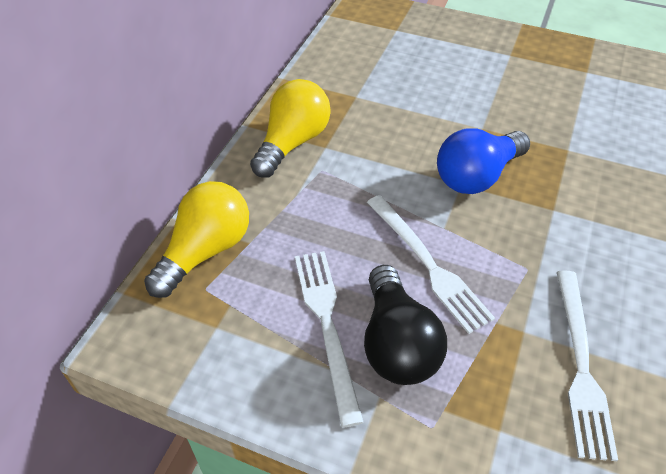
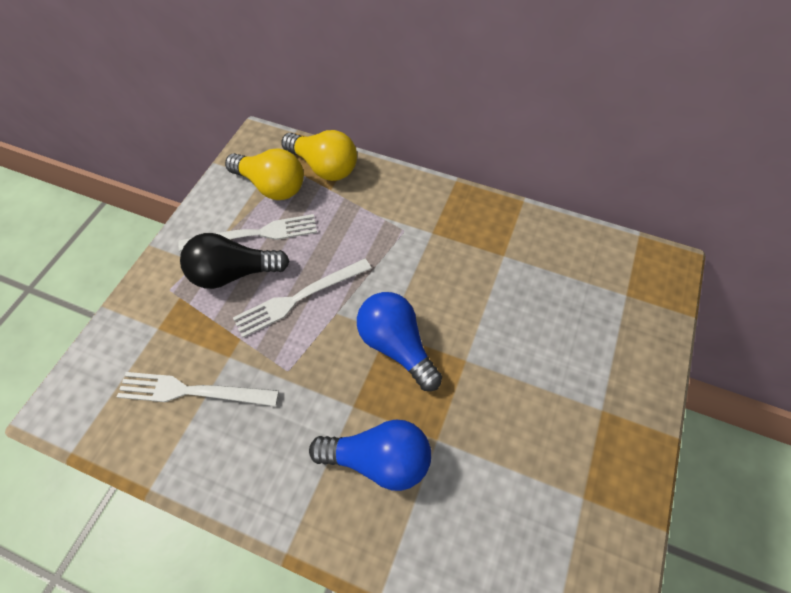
camera: 90 degrees right, 10 degrees up
yellow light bulb [250,79,331,177] -> yellow light bulb moved to [225,148,304,200]
none -> blue light bulb [309,420,431,491]

